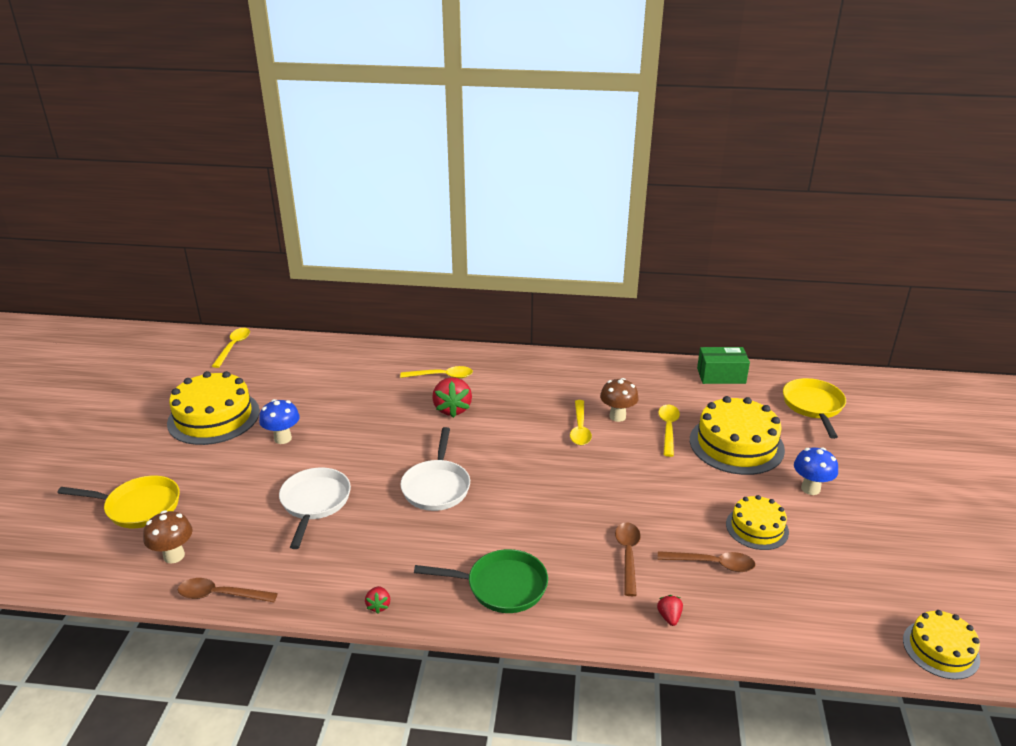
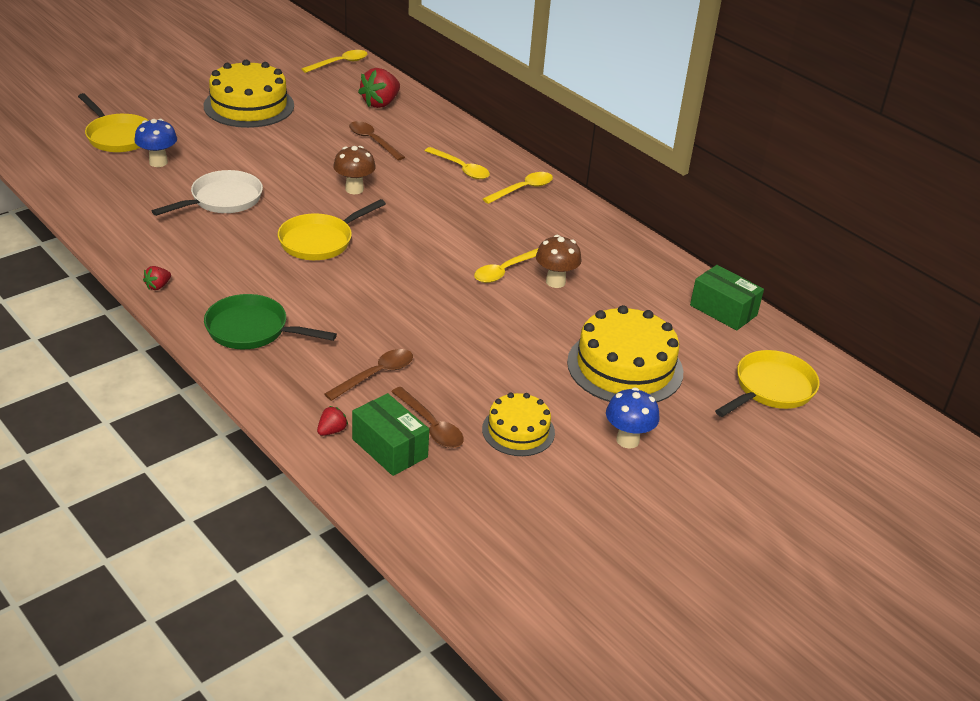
camera: 40 degrees right, 5 degrees up
brown mushroom [143,510,193,564] -> brown mushroom moved to [333,146,376,194]
brown spoon [178,578,278,602] -> brown spoon moved to [349,121,405,160]
blue mushroom [259,399,300,444] -> blue mushroom moved to [134,119,177,167]
white pan [400,427,470,511] -> yellow pan [278,199,386,260]
green pan [414,549,548,613] -> green pan turned 150 degrees clockwise [204,294,337,349]
red strawberry [432,377,472,418] -> red strawberry moved to [358,68,400,108]
yellow spoon [658,405,680,457] -> yellow spoon moved to [483,172,553,204]
yellow cake [903,610,980,680] -> none
none -> green box [352,393,429,476]

